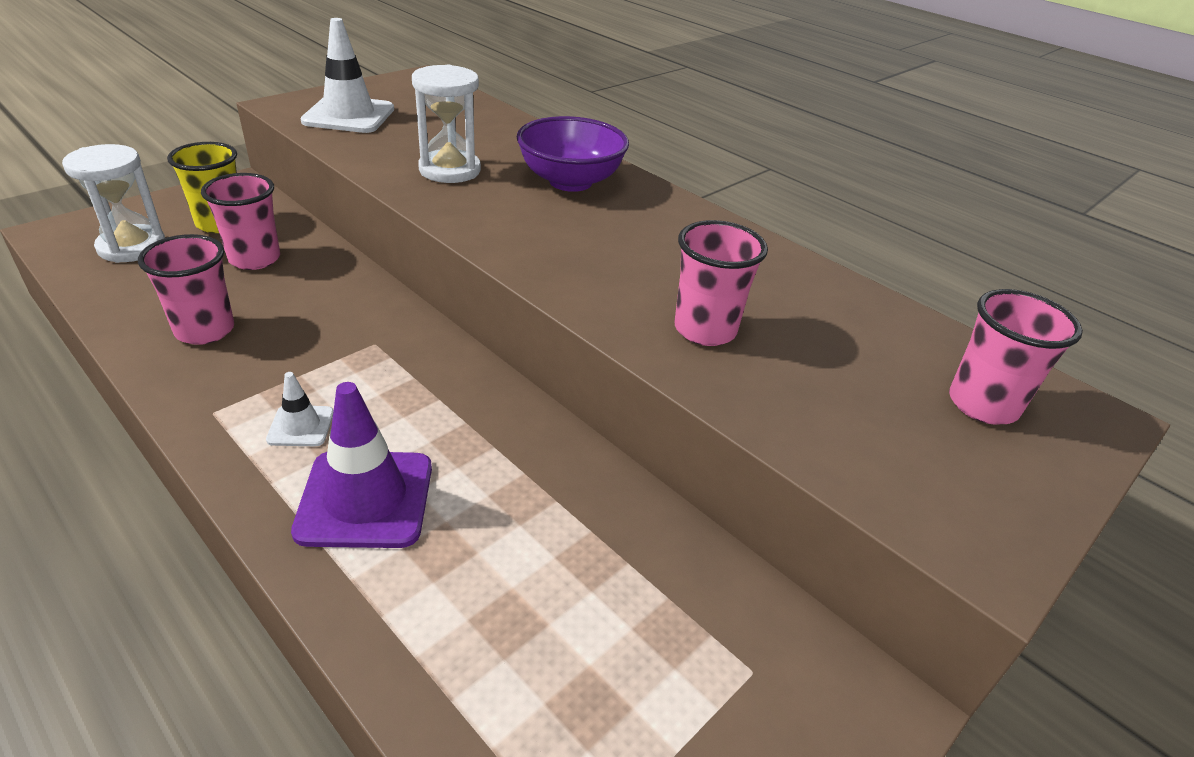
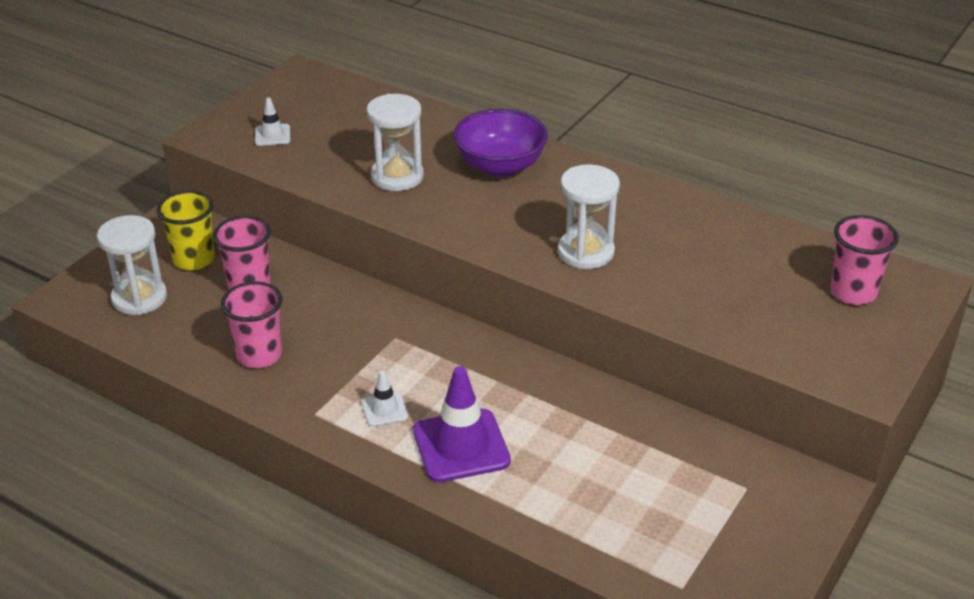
camera: 10 degrees left, 0 degrees up
white traffic cone [300,18,394,133] -> white traffic cone [255,98,290,146], size x0.51
pink cup [675,220,768,346] -> none
none -> white hourglass [558,164,620,269]

